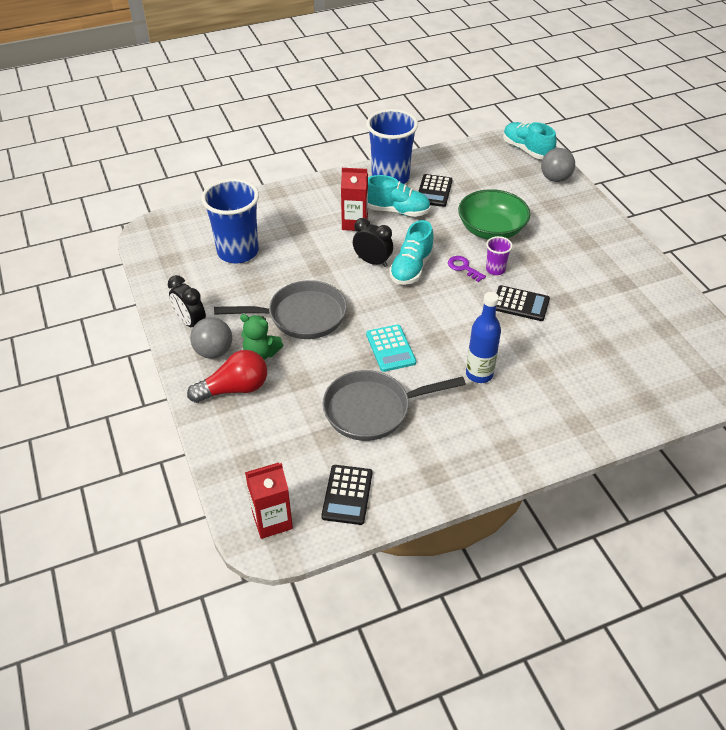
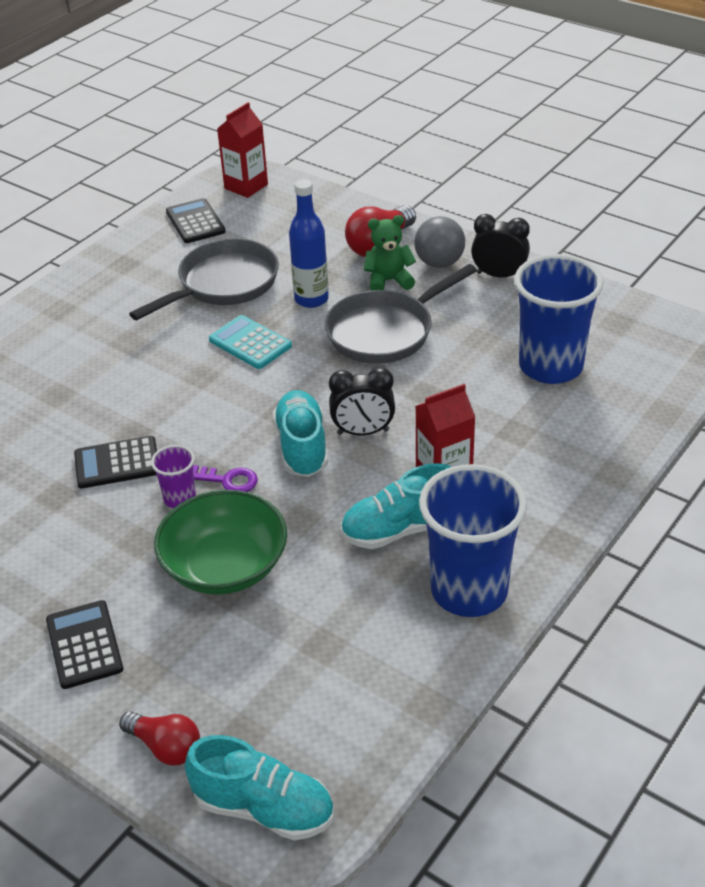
camera: 150 degrees right, 5 degrees down
black calculator [418,174,453,207] -> black calculator moved to [46,600,124,689]
blue bottle [466,292,501,383] -> blue bottle moved to [289,179,329,308]
grey ball [541,148,575,182] -> red light bulb [119,711,200,766]

